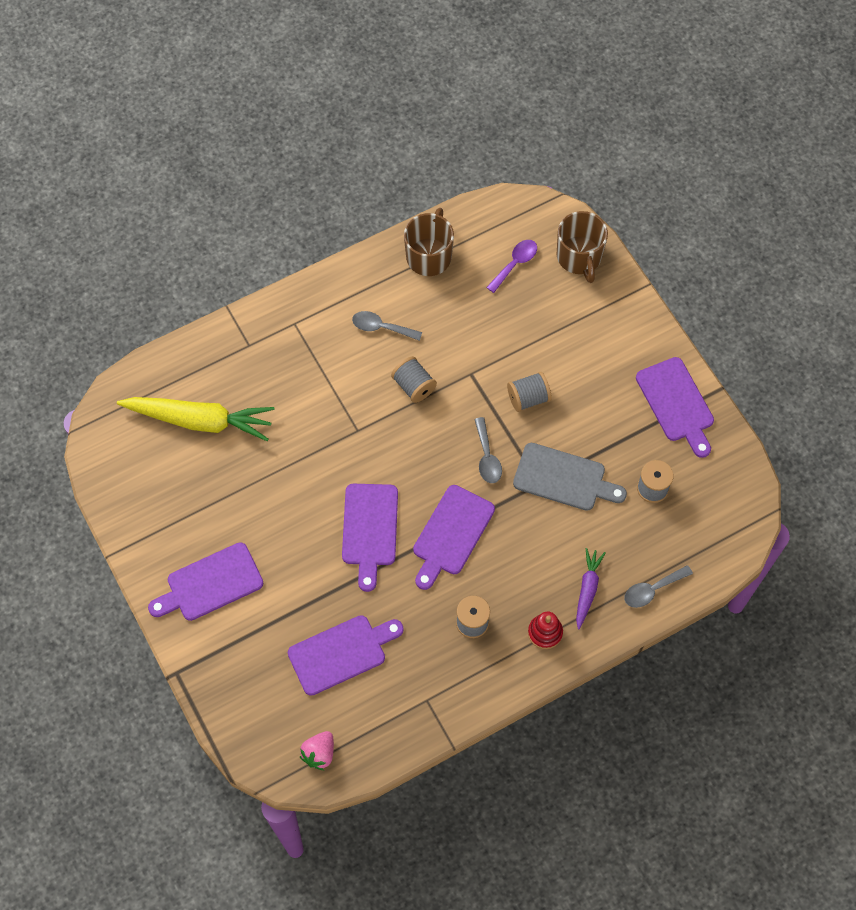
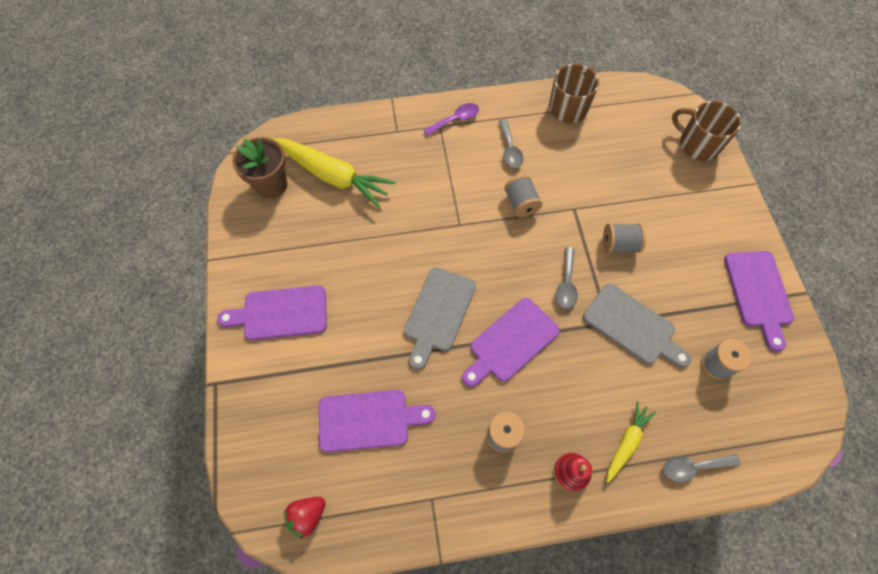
camera: 20 degrees right, 0 degrees up
pink strawberry [299,731,334,770] -> red strawberry [284,497,326,539]
purple cutting board [342,484,398,592] -> grey cutting board [404,267,476,370]
grey spoon [352,311,422,341] -> grey spoon turned 135 degrees counterclockwise [499,119,523,168]
purple spoon [486,240,537,293] -> purple spoon moved to [424,103,479,136]
brown mug [557,211,608,283] -> brown mug turned 120 degrees clockwise [672,101,742,161]
purple carrot [576,548,606,629] -> yellow carrot [607,401,656,483]
none -> brown flower pot [232,137,287,198]

